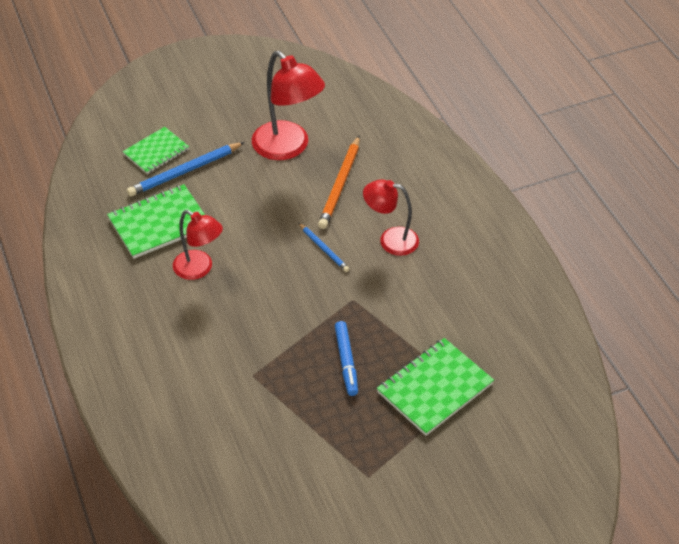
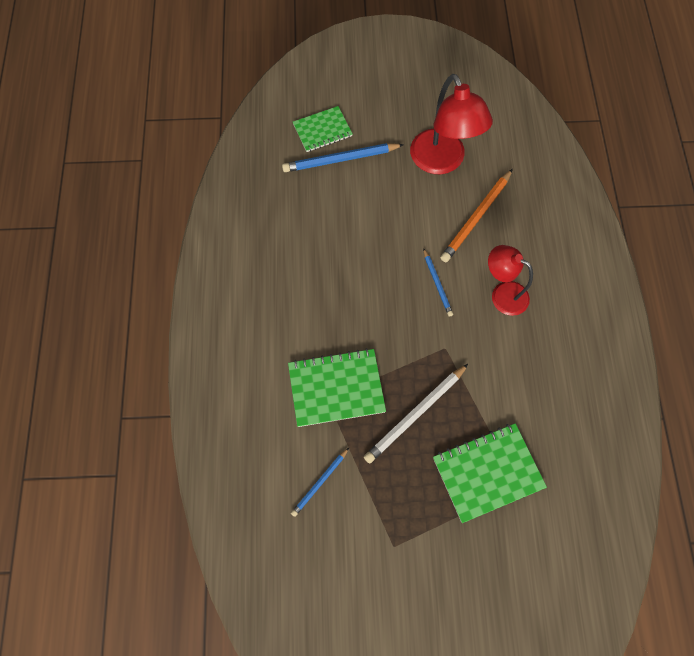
camera: 20 degrees right, 20 degrees up
green notebook [107,184,205,259] -> green notebook moved to [288,348,386,427]
red lamp [173,210,223,280] -> none
blue marker [335,321,358,396] -> white pencil [364,364,468,463]
none -> blue pencil [291,448,349,517]

